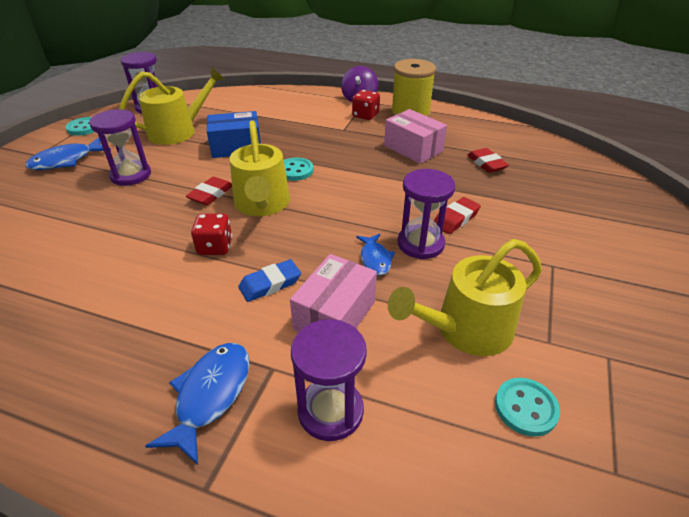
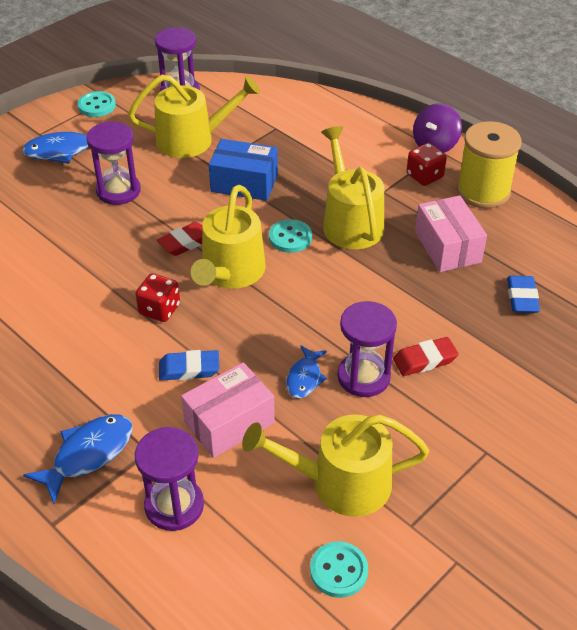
camera: 25 degrees right, 5 degrees up
red eraser [468,148,509,173] -> blue eraser [507,276,540,313]
none -> yellow watering can [321,126,384,249]

